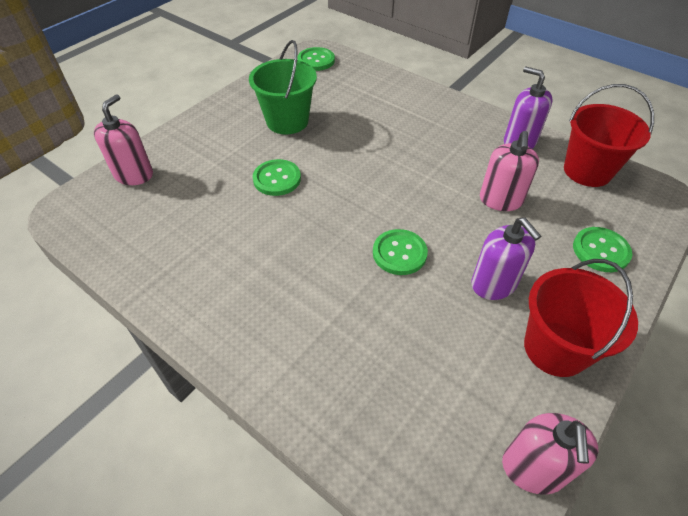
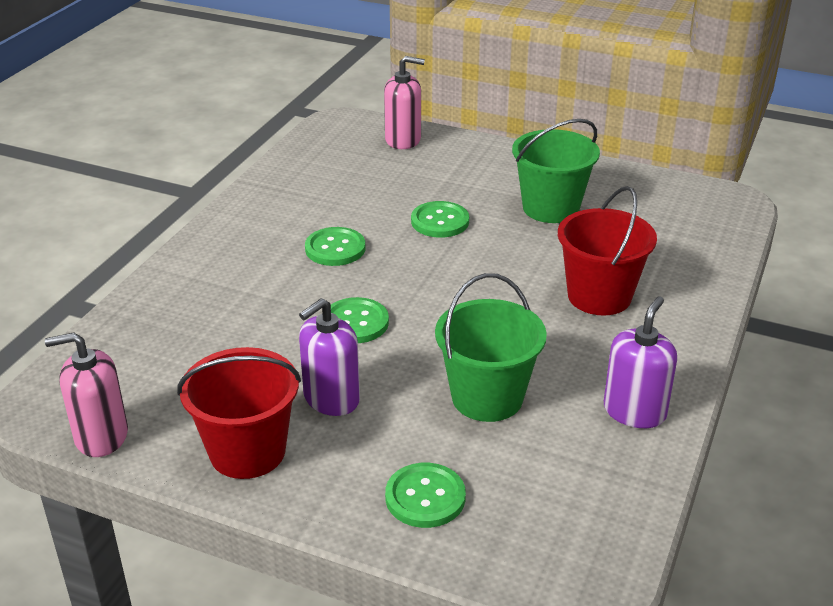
camera: 75 degrees right, 15 degrees down
green button [297,47,335,71] -> green button moved to [305,227,365,266]
pink soap dispenser [480,131,539,211] -> green bucket [435,273,547,422]
red bucket [564,84,654,187] -> red bucket moved to [558,186,657,316]

